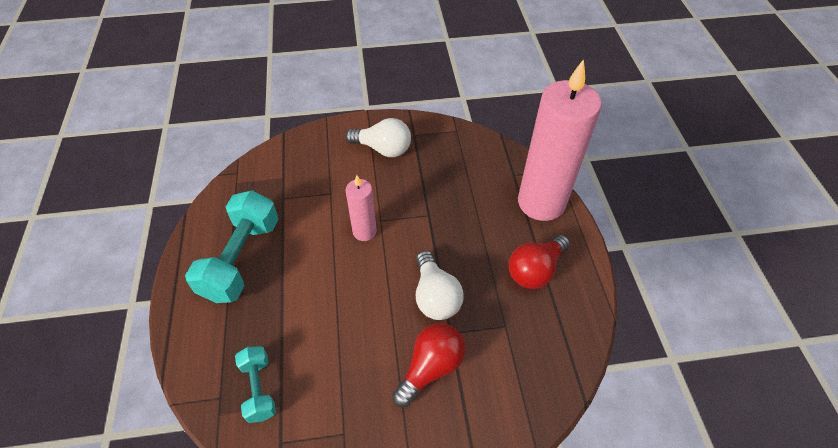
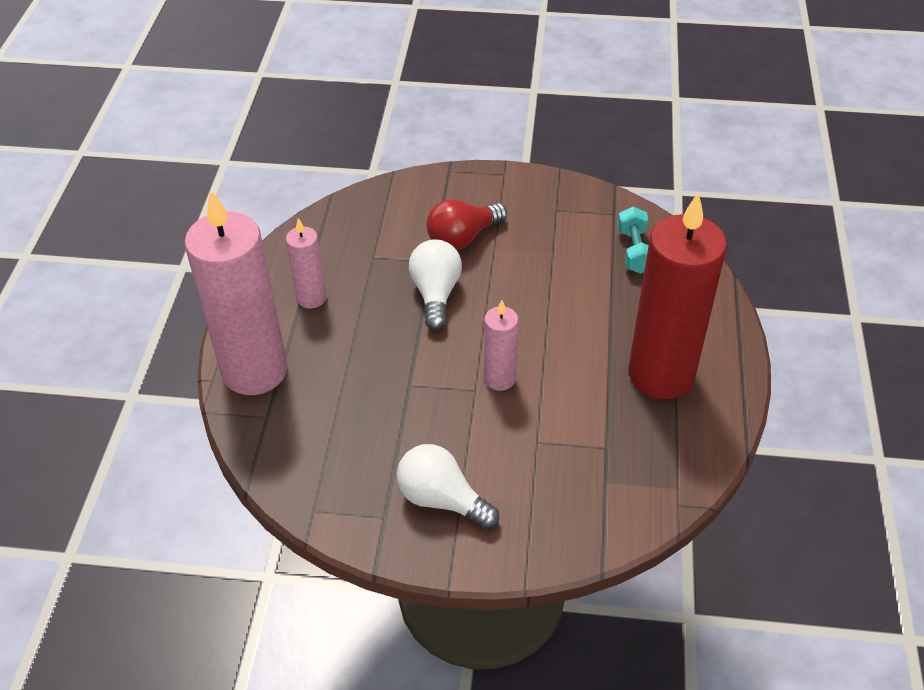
camera: 165 degrees left, 5 degrees down
turquoise dumbbell [185,190,279,303] -> red candle [628,193,727,399]
red light bulb [509,235,570,289] -> pink candle [286,218,327,309]

